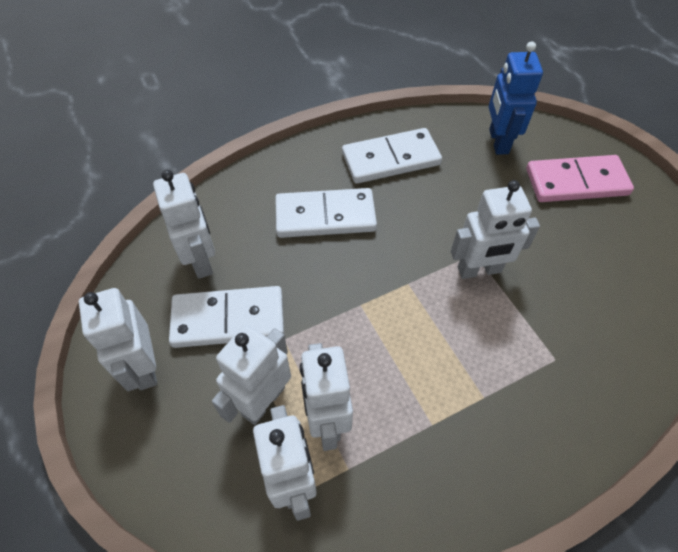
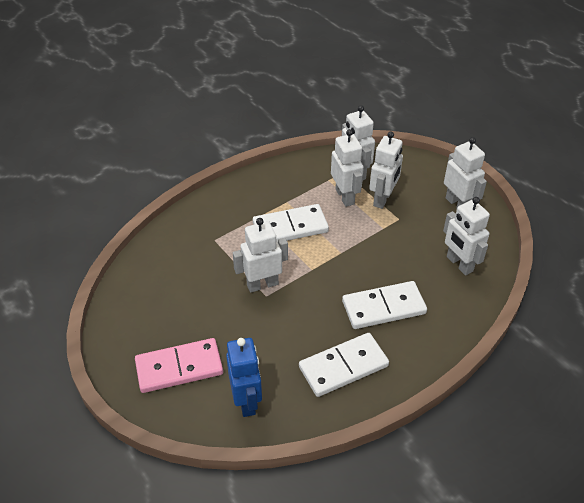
camera: 170 degrees right, 10 degrees down
white domino [169,286,284,348] -> white domino moved to [253,204,329,242]

